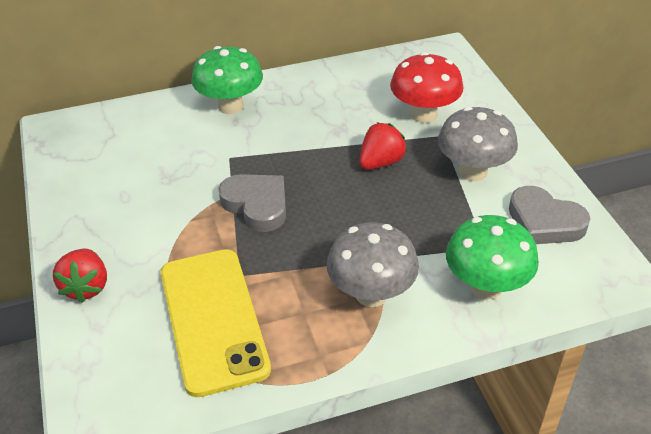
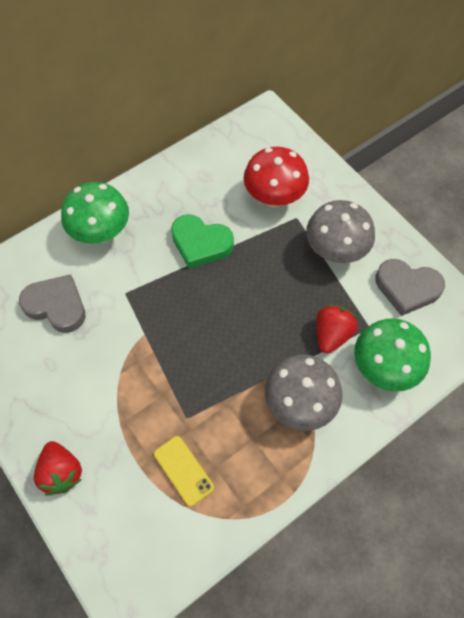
camera: 20 degrees left, 20 degrees up
yellow phone [161,249,271,397] -> yellow phone [154,436,214,506], size x0.46
grey heart [218,174,286,232] -> grey heart moved to [19,274,85,333]
red strawberry [359,122,407,170] -> red strawberry moved to [316,305,358,353]
none -> green heart [171,214,234,269]

